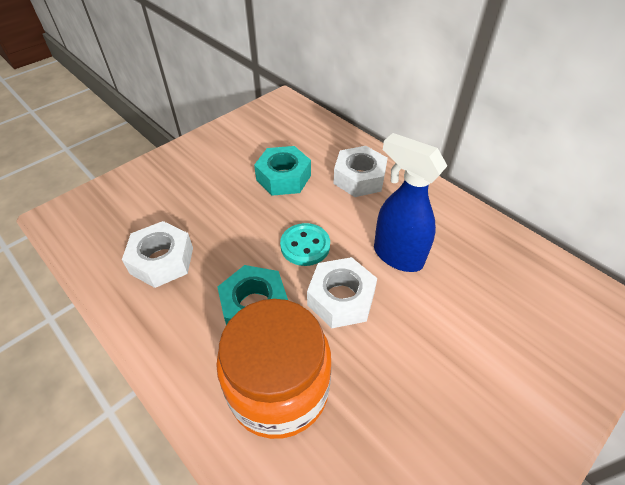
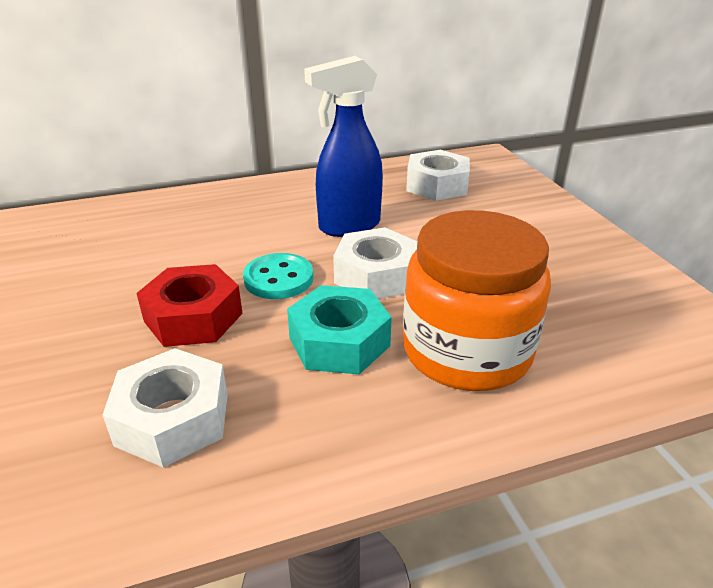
camera: 65 degrees left, 15 degrees down
turquoise nut [254,146,311,196] -> none
white nut [333,146,388,197] -> white nut moved to [406,150,470,201]
none -> red nut [136,264,243,347]

